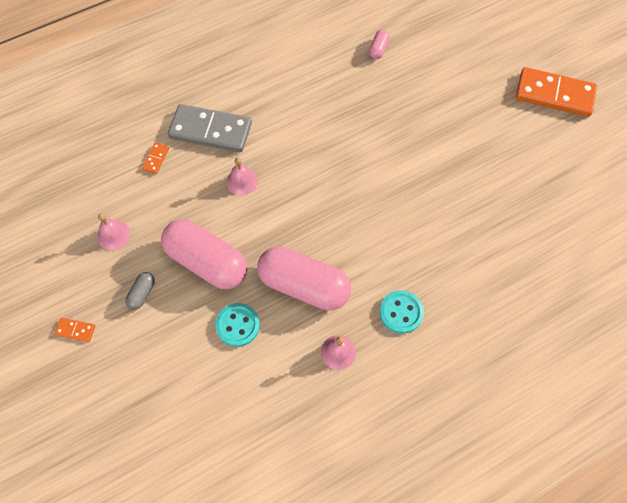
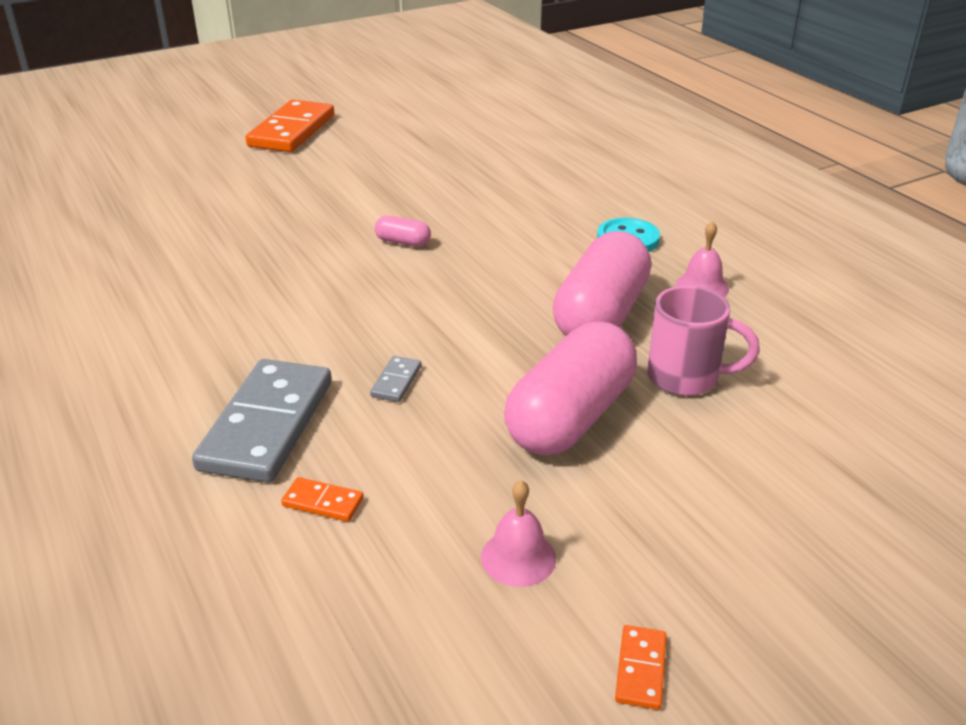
camera: 90 degrees left, 30 degrees down
orange domino [55,318,95,342] -> orange domino moved to [615,625,667,710]
grey capsule [125,272,155,310] -> none
turquoise button [215,303,260,347] -> pink mug [647,286,760,396]
pink bell [226,157,258,195] -> grey domino [370,356,421,402]
pink capsule [369,29,390,59] -> pink capsule moved to [375,216,431,247]

